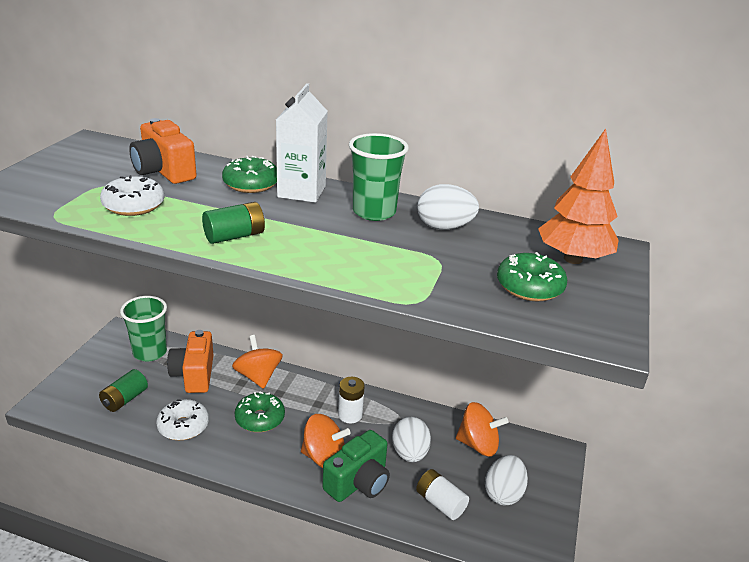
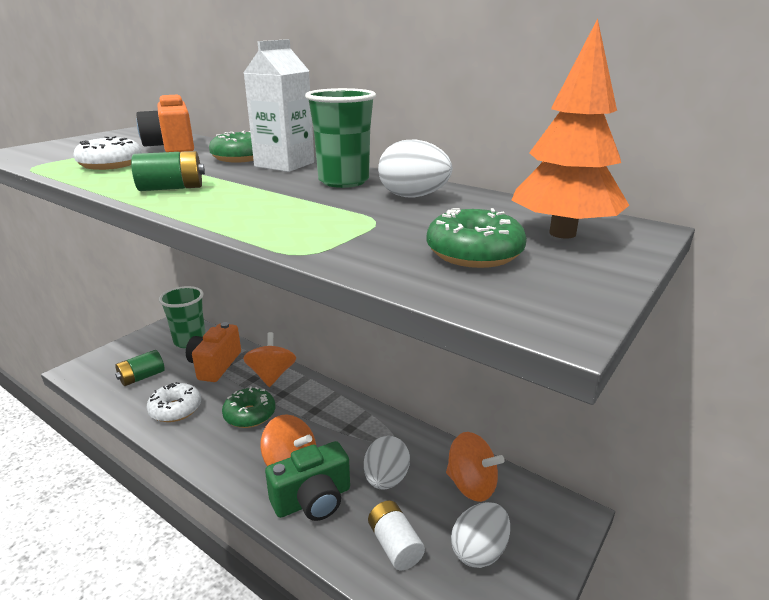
camera: 20 degrees right, 5 degrees down
white battery [338,377,365,423] -> none

